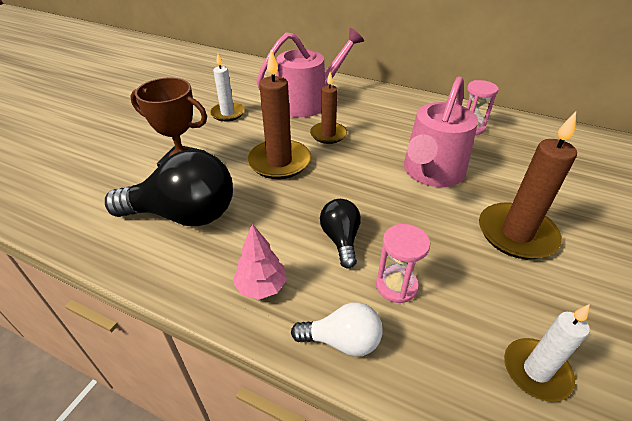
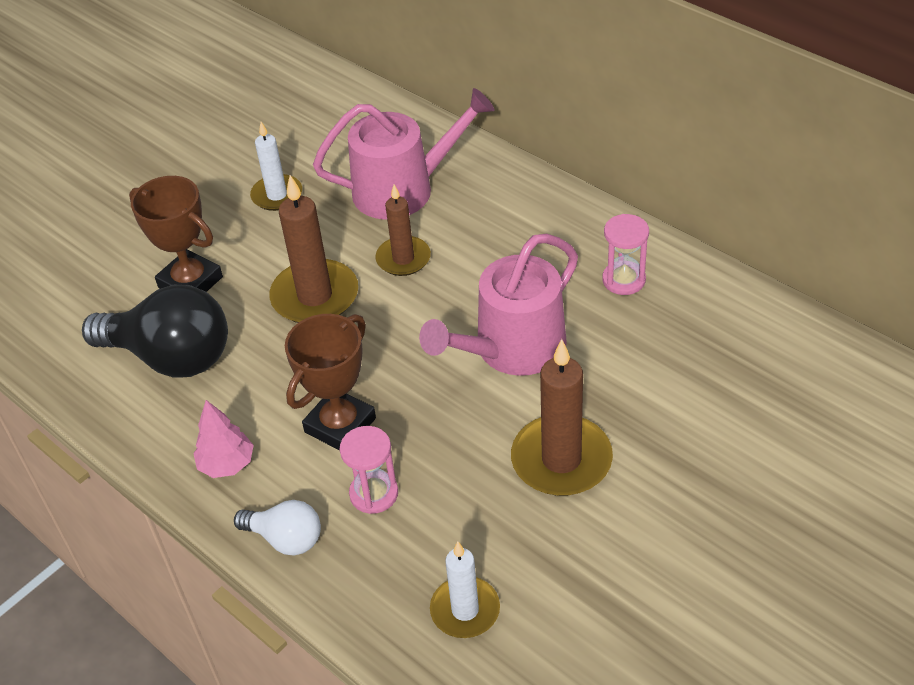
camera: 20 degrees right, 5 degrees up
black light bulb [320,199,361,269] -> brown trophy [285,314,376,450]

